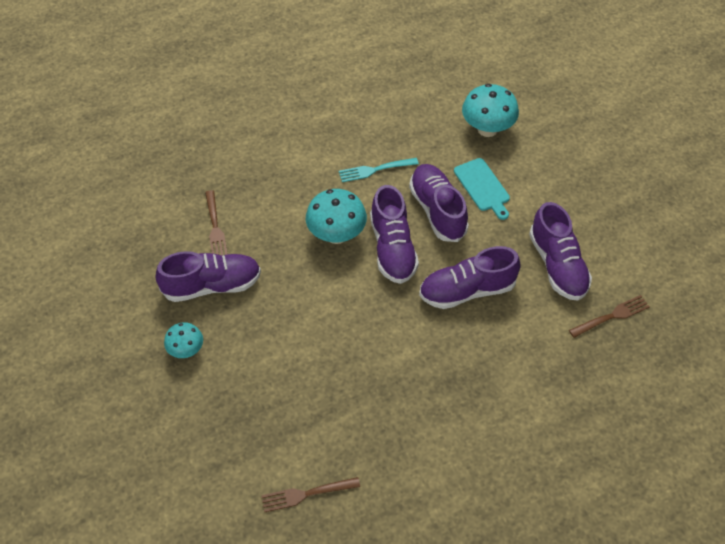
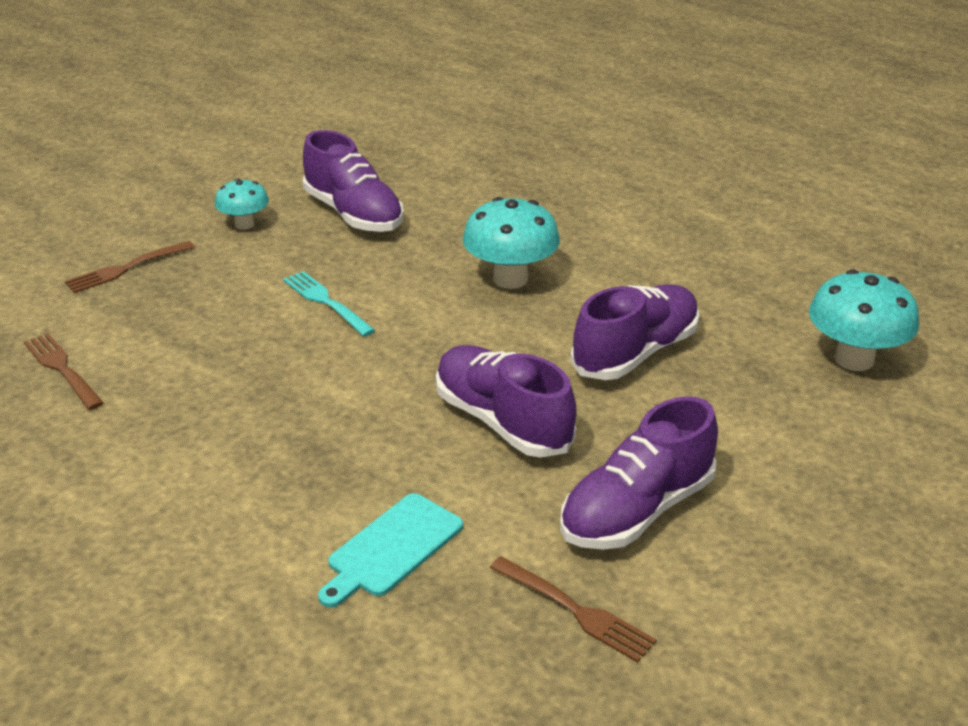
camera: 65 degrees right, 20 degrees down
brown fork [205,190,228,256] -> brown fork moved to [65,241,195,293]
turquoise fork [339,158,419,182] -> turquoise fork moved to [283,271,375,337]
purple shoe [370,185,419,284] -> none
turquoise cutting board [454,158,510,220] -> turquoise cutting board moved to [318,493,463,608]

